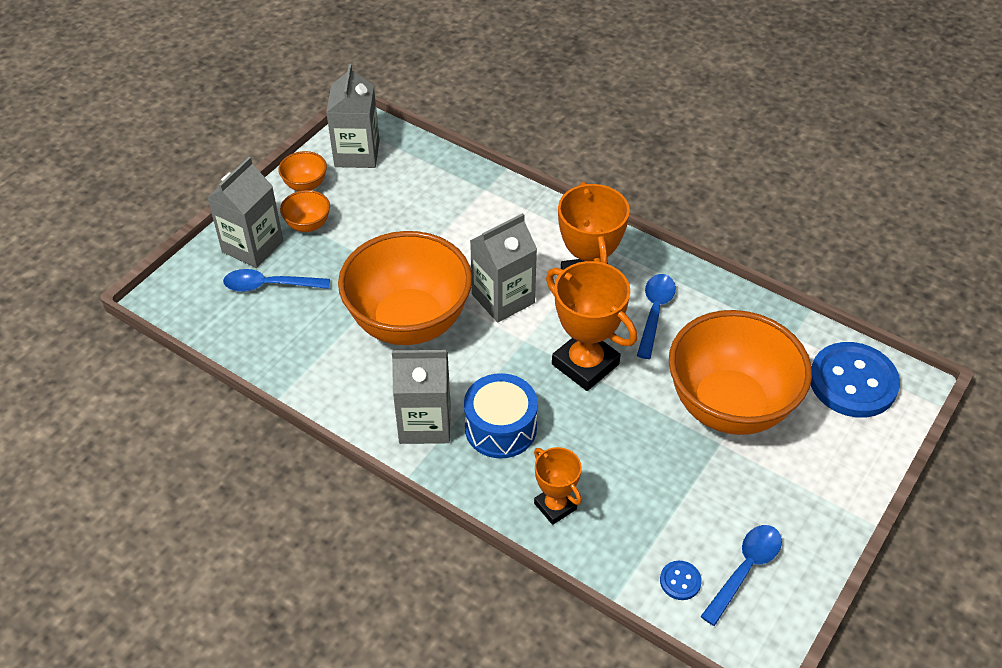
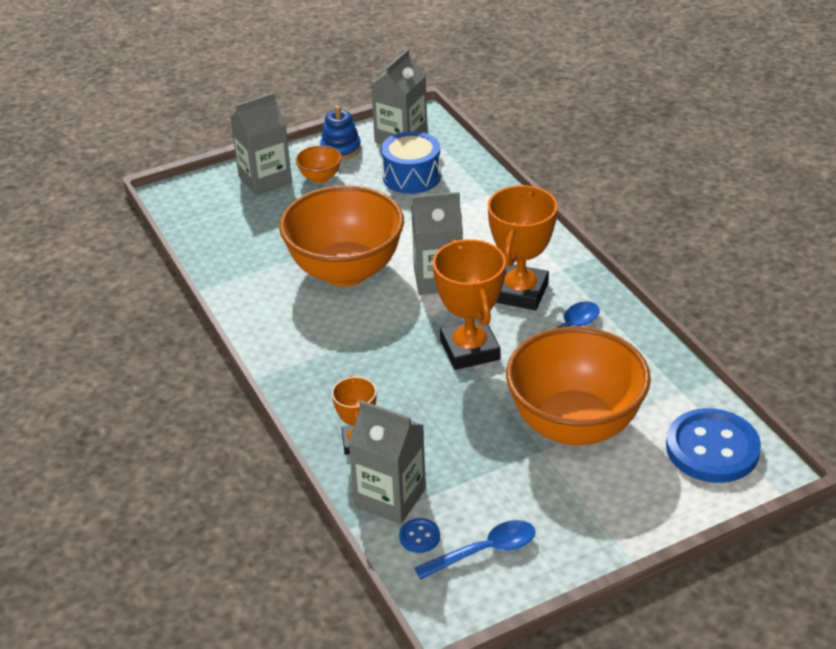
camera: 30 degrees right, 10 degrees down
blue spoon [223,269,330,292] -> none
orange bowl [278,151,327,191] -> blue stacking toy [320,106,361,160]
grey carton [392,350,450,444] -> grey carton moved to [348,400,426,524]
blue drum [464,373,538,459] -> blue drum moved to [381,131,441,194]

